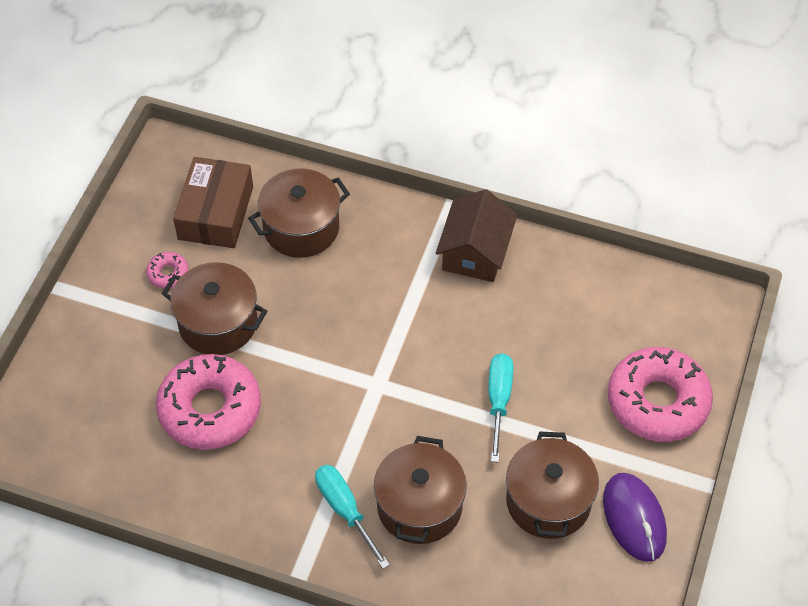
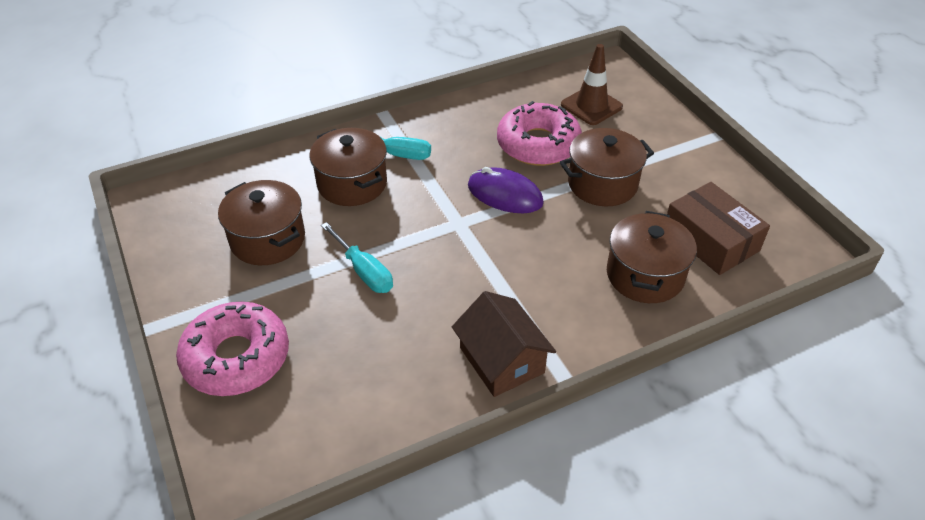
camera: 135 degrees right, 10 degrees down
pink donut [146,252,189,289] -> none
purple mouse [603,473,667,562] -> purple mouse moved to [468,167,544,213]
none -> brown traffic cone [561,44,623,125]

